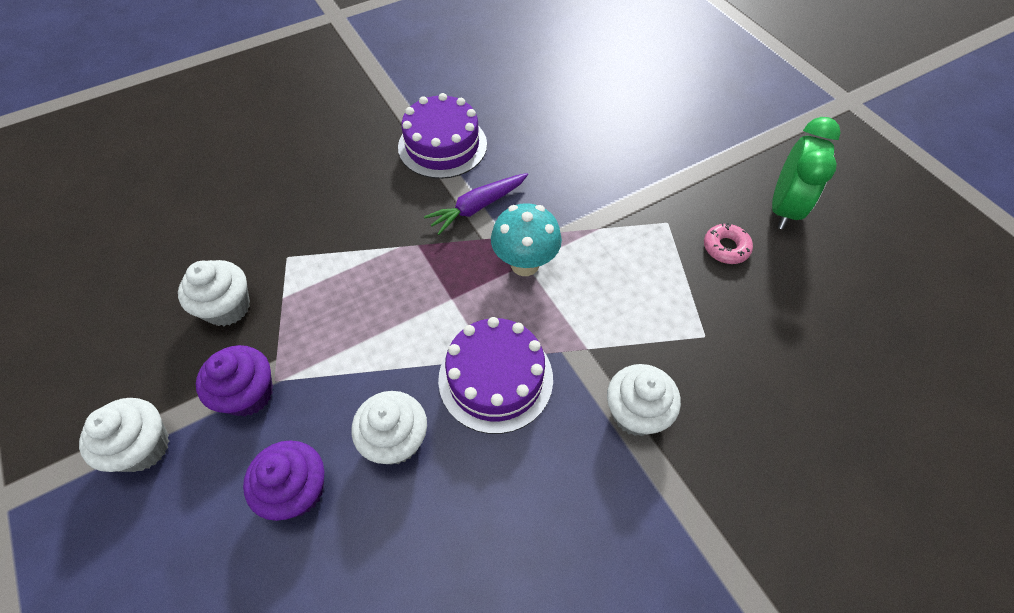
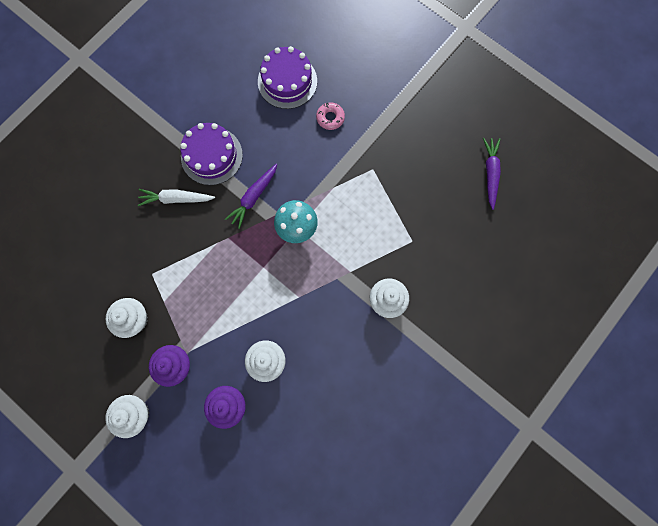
camera: 20 degrees left, 20 degrees up
purple cake [438,317,553,434] -> purple cake moved to [258,46,317,109]
pink donut [704,223,753,264] -> pink donut moved to [316,103,345,130]
green clock [772,117,841,229] -> none
none -> white carrot [138,189,215,206]
none -> purple carrot [483,138,501,210]

